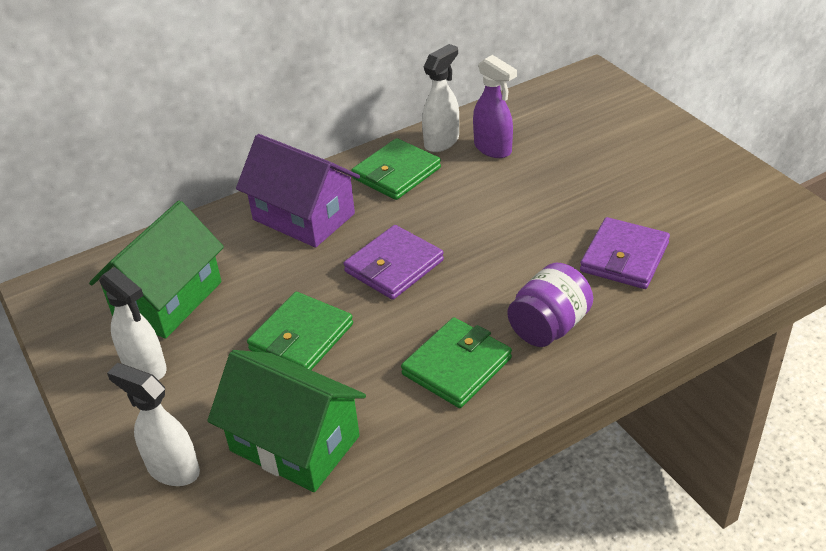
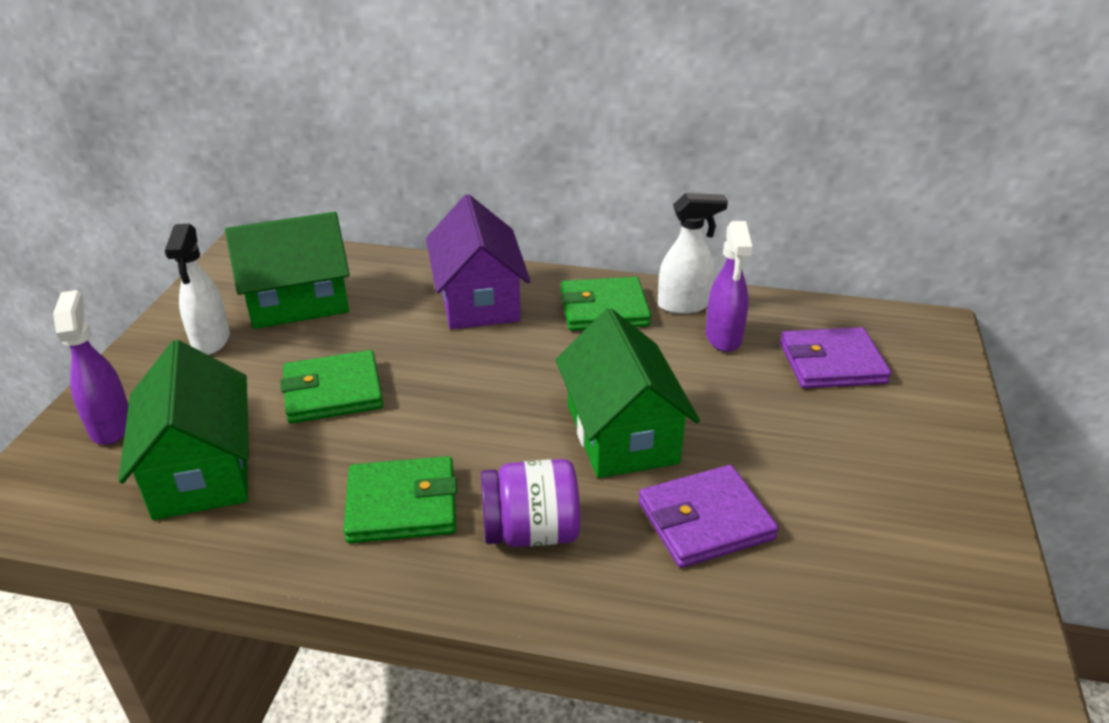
camera: 40 degrees right, 5 degrees down
white spray bottle [107,363,200,486] -> purple spray bottle [53,290,129,445]
purple wallet [343,225,444,300] -> purple wallet moved to [780,327,891,388]
none -> green house [556,308,700,478]

